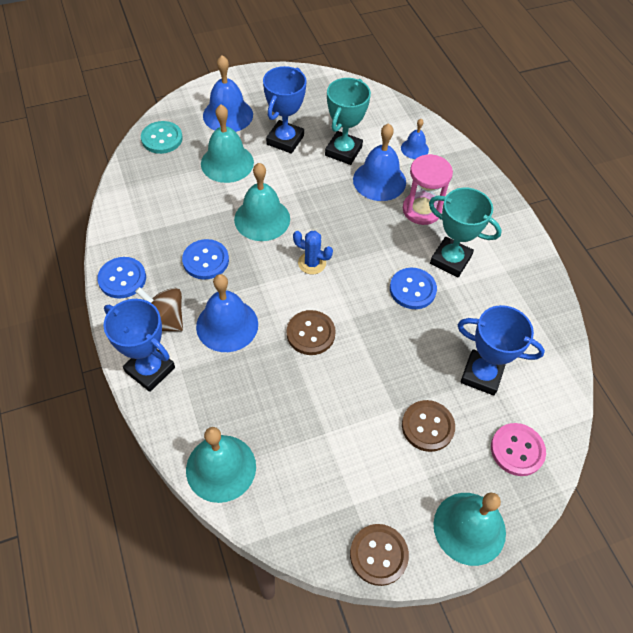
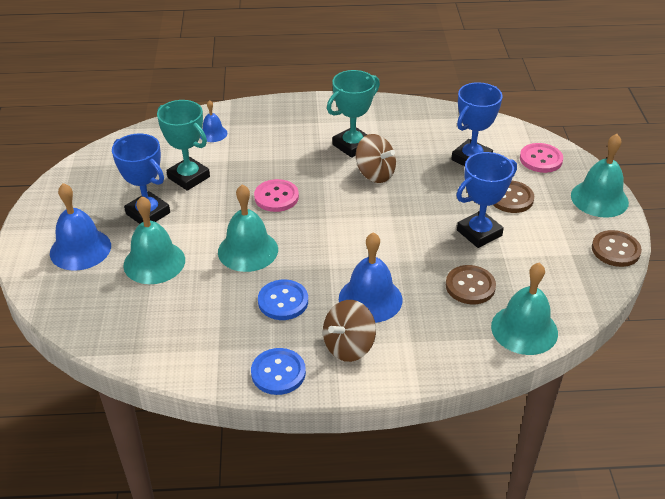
camera: 70 degrees left, 15 degrees down
blue trophy [104,299,175,392] -> blue trophy moved to [456,152,517,248]
turquoise button [141,121,183,154] -> none
brown button [287,310,336,355] -> brown button moved to [446,265,496,304]
blue cactus [293,231,333,274] -> none
blue bell [353,123,406,201] -> none
blue button [390,268,437,309] -> brown spinning top [356,134,396,183]
pink hourglass [403,154,453,225] -> none
none -> pink button [254,179,299,212]

